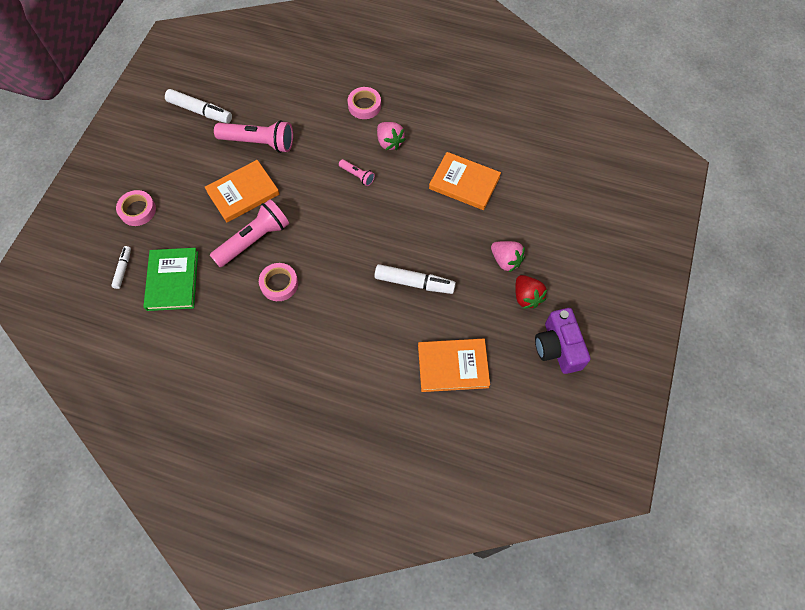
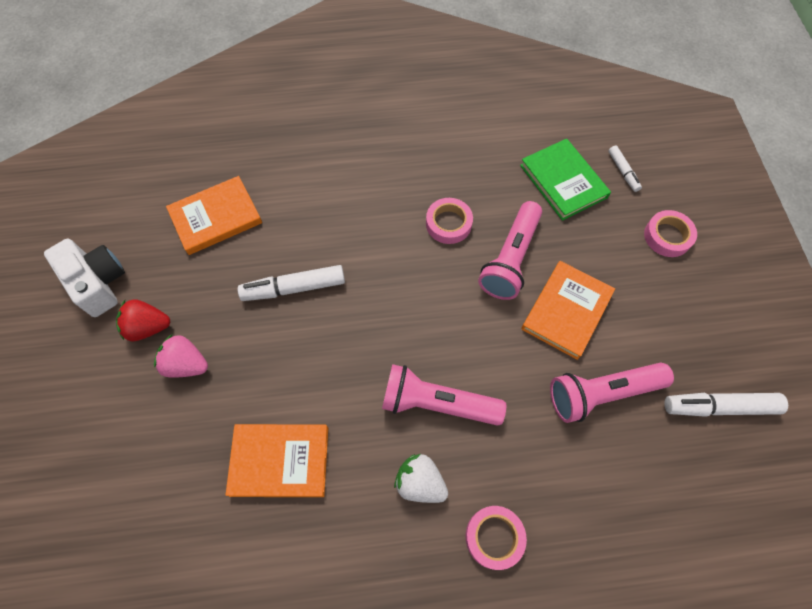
camera: 155 degrees right, 0 degrees up
pink flashlight [339,159,375,186] -> pink flashlight [382,364,506,426], size x2.02
pink strawberry [377,122,406,150] -> white strawberry [394,454,448,503]
red strawberry [515,275,547,309] -> red strawberry turned 45 degrees counterclockwise [116,299,170,341]
purple camera [535,308,591,374] -> white camera [44,239,125,317]

